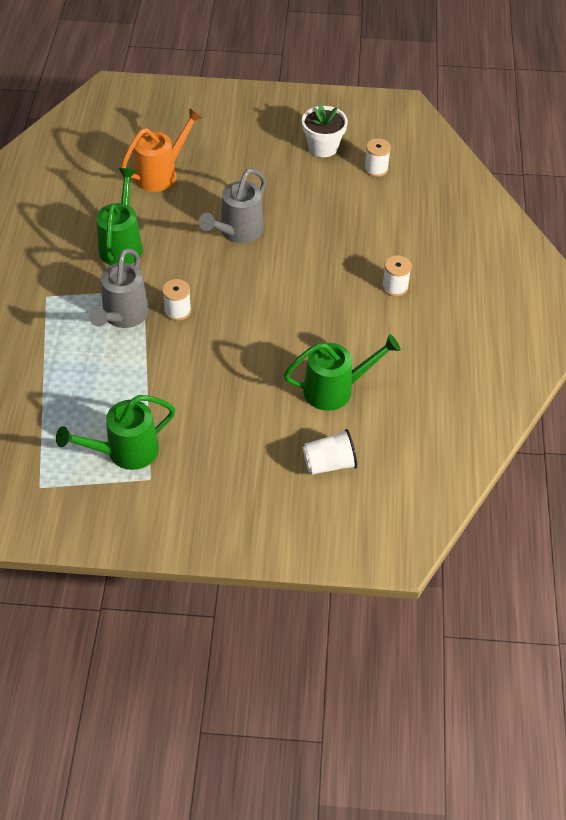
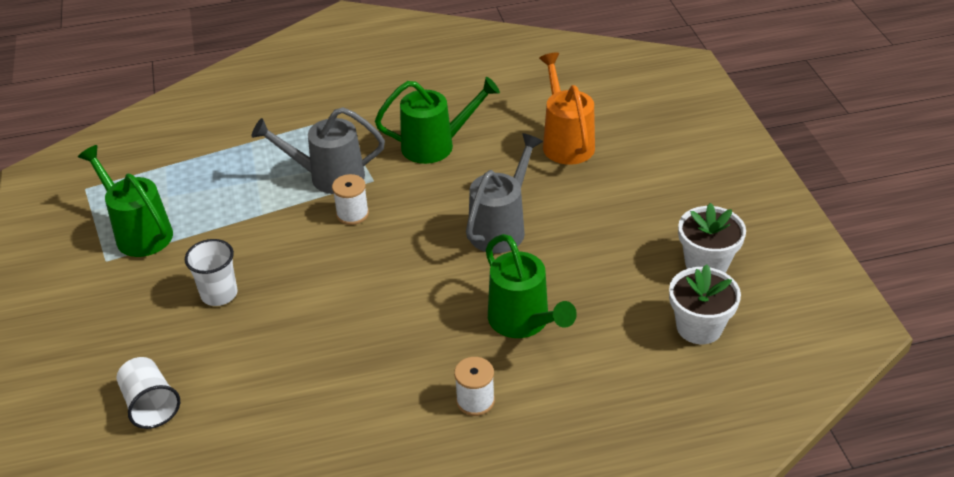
camera: 75 degrees right, 10 degrees down
orange watering can [121,108,203,192] -> orange watering can turned 135 degrees counterclockwise [539,52,595,165]
grey watering can [199,168,266,243] -> grey watering can turned 105 degrees clockwise [466,133,543,253]
green watering can [284,334,401,411] -> green watering can moved to [486,234,577,338]
white spool [364,138,391,177] -> white flower pot [669,264,741,344]
none -> white cup [185,239,237,306]

